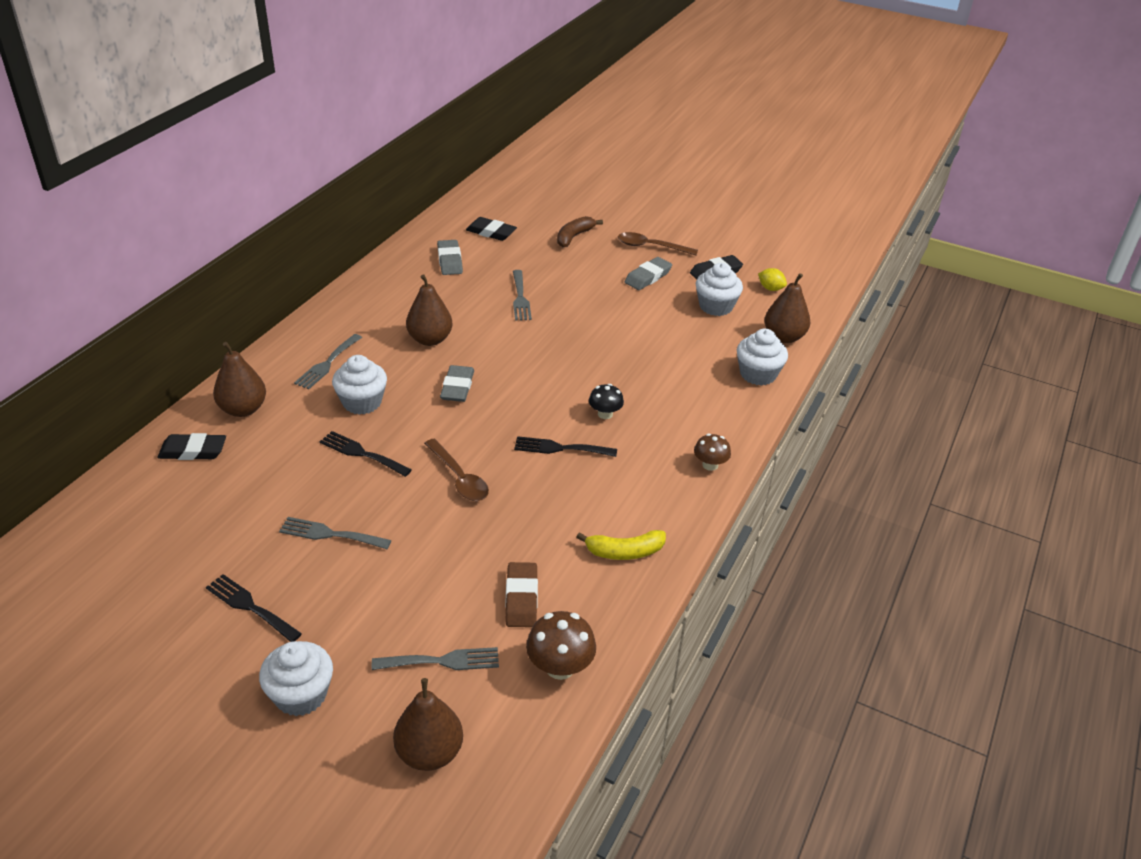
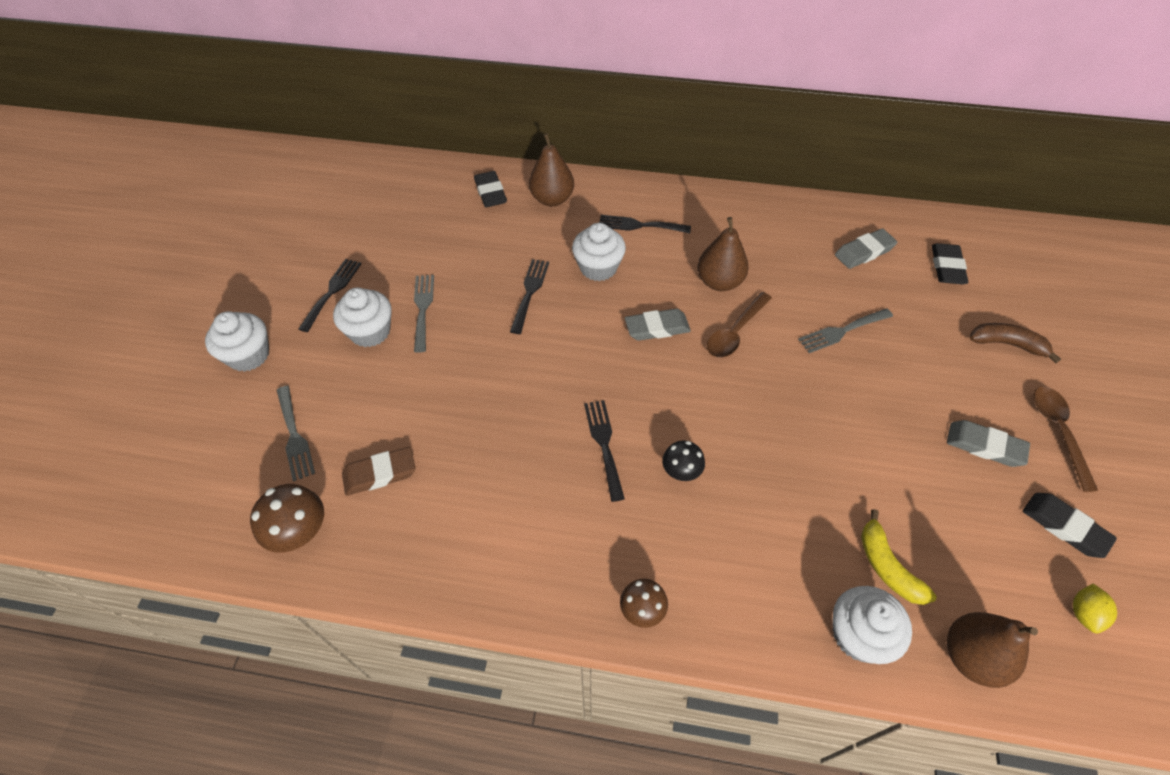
camera: 75 degrees right, 15 degrees up
grey fork [294,334,362,389] -> black fork [599,215,691,233]
brown pear [393,678,463,771] -> none
brown spoon [424,439,489,501] -> brown spoon moved to [707,292,772,358]
yellow banana [576,530,666,560] -> yellow banana moved to [861,509,936,605]
white cupcake [696,263,743,316] -> white cupcake moved to [333,288,392,347]

